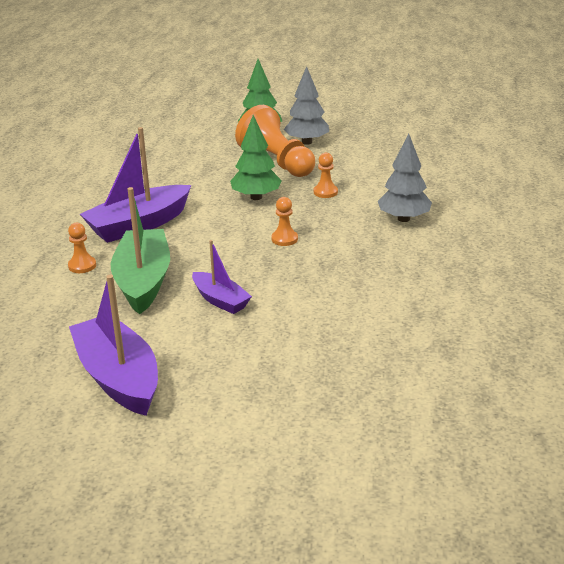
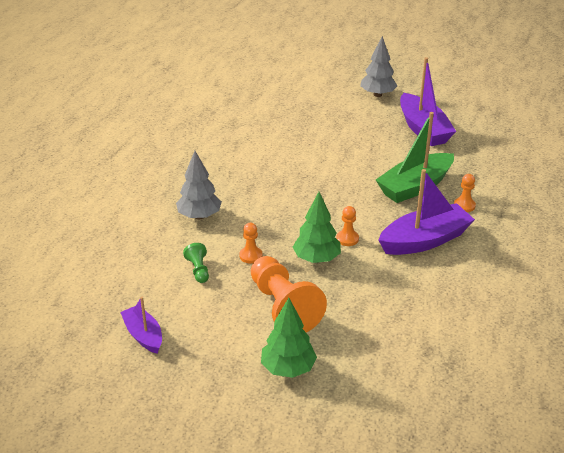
camera: 170 degrees left, 5 degrees up
green boat [111,187,170,314] -> green boat turned 45 degrees clockwise [376,112,454,203]
purple boat [192,240,252,314] -> purple boat moved to [120,297,162,354]
orange pawn [271,197,298,246] -> orange pawn moved to [336,206,359,246]
grey tree [284,66,329,145] -> grey tree moved to [360,36,397,97]
none -> green pawn [183,243,209,283]

